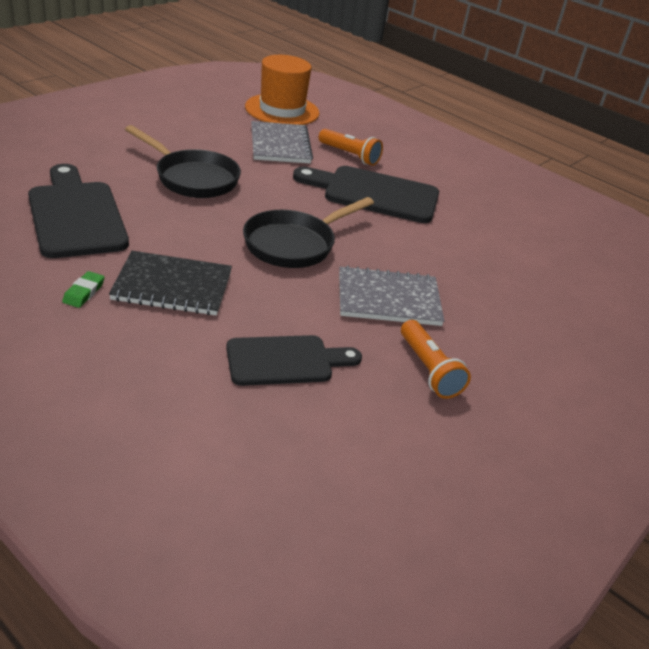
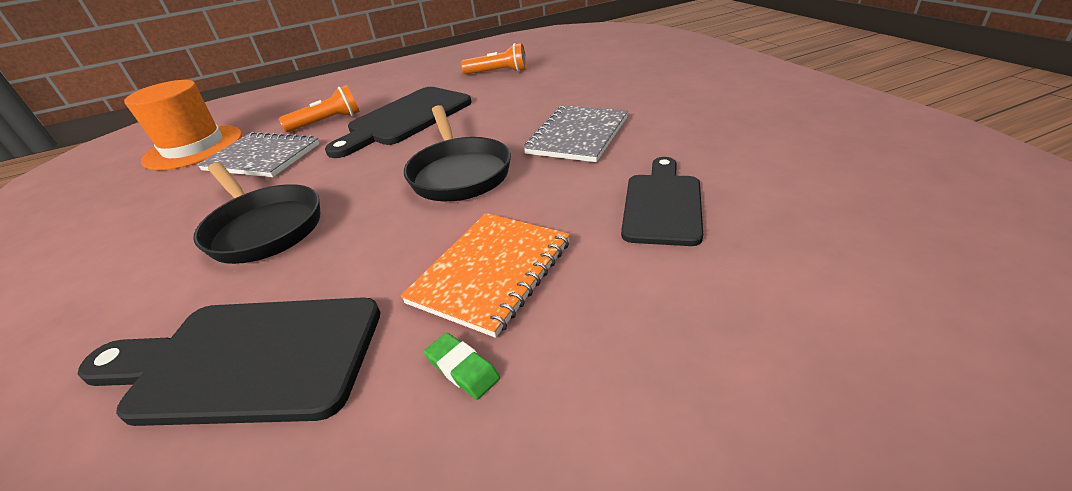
camera: 55 degrees left, 0 degrees up
black notebook [109,251,232,316] -> orange notebook [400,213,570,338]
black pan [125,125,241,198] -> black pan turned 75 degrees clockwise [193,162,320,264]
orange flashlight [401,320,471,399] -> orange flashlight moved to [461,43,527,74]

